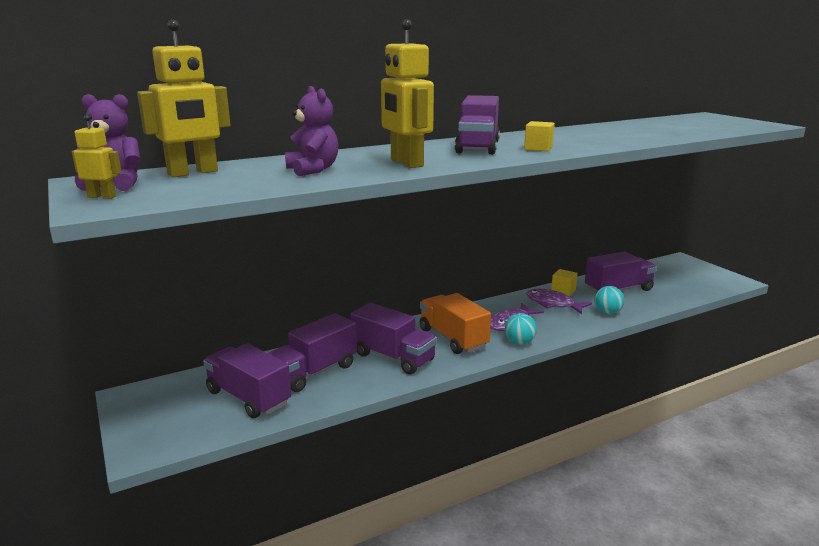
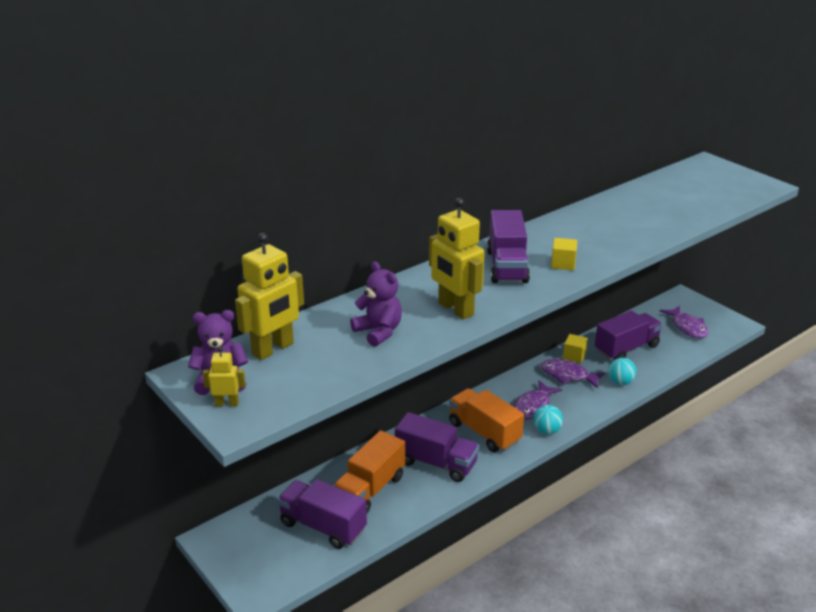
camera: 10 degrees left, 10 degrees up
purple truck [269,313,357,392] -> orange truck [333,430,405,513]
none -> purple fish [660,305,709,338]

